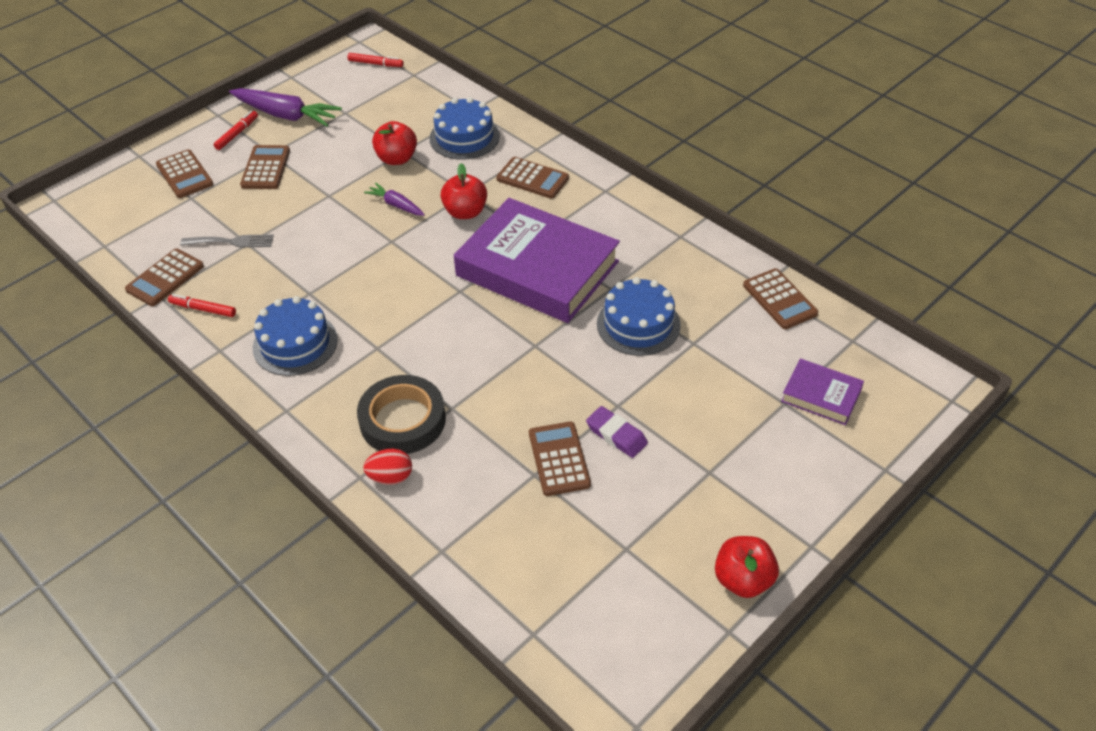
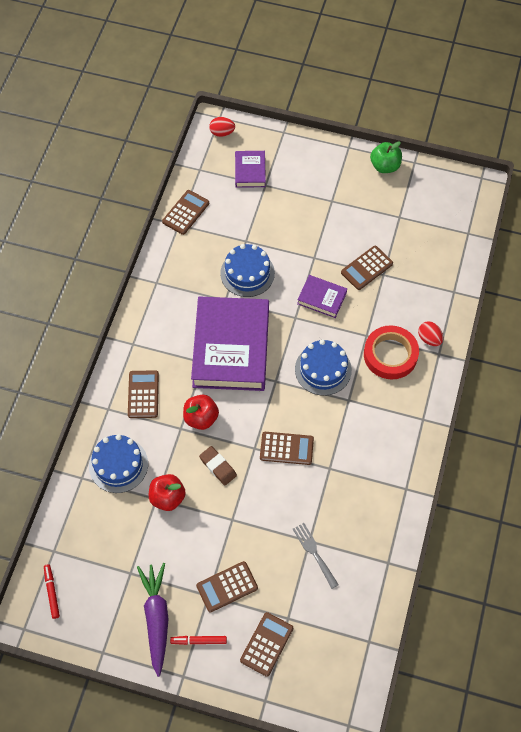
camera: 120 degrees left, 15 degrees up
brown calculator [125,249,204,306] -> brown calculator moved to [260,432,314,465]
red marker [168,294,236,317] -> none
blue cake [253,296,338,376] -> blue cake moved to [295,339,352,396]
black tape [357,375,446,454] -> red tape [364,325,419,379]
purple carrot [364,183,425,216] -> brown eraser [199,446,237,485]
purple eraser [586,406,648,458] -> none
red apple [715,536,779,598] -> green apple [370,141,402,173]
none -> red egg [209,117,235,137]
none -> purple book [297,275,347,318]

